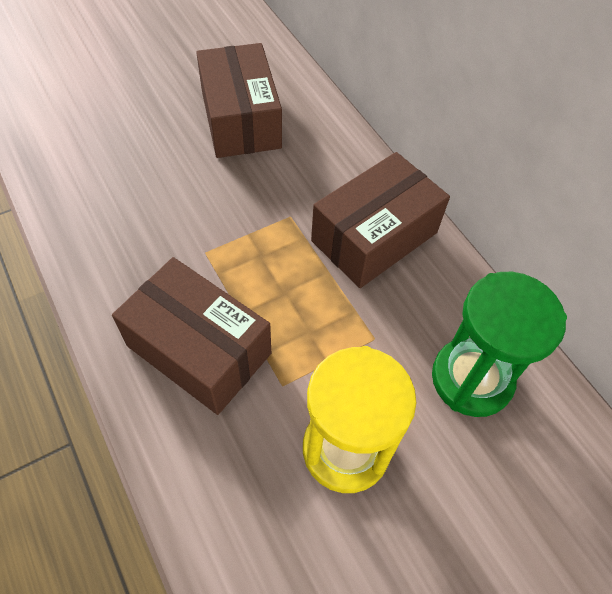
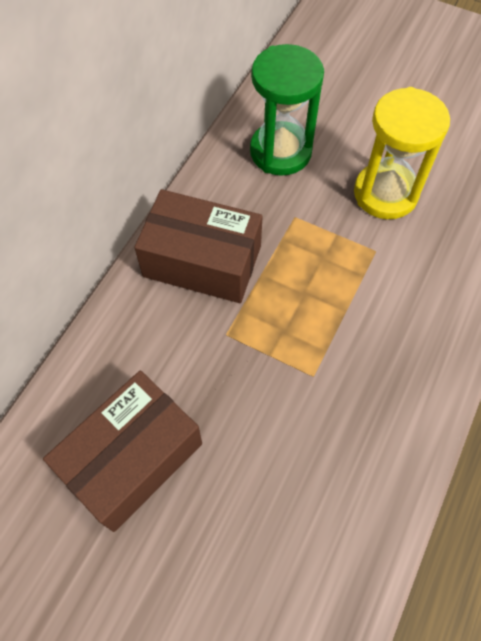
camera: 120 degrees left, 5 degrees up
brown box [112,257,271,415] -> none

